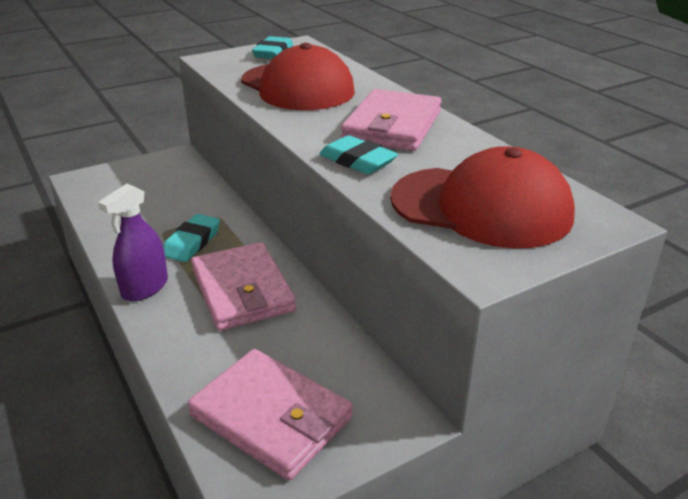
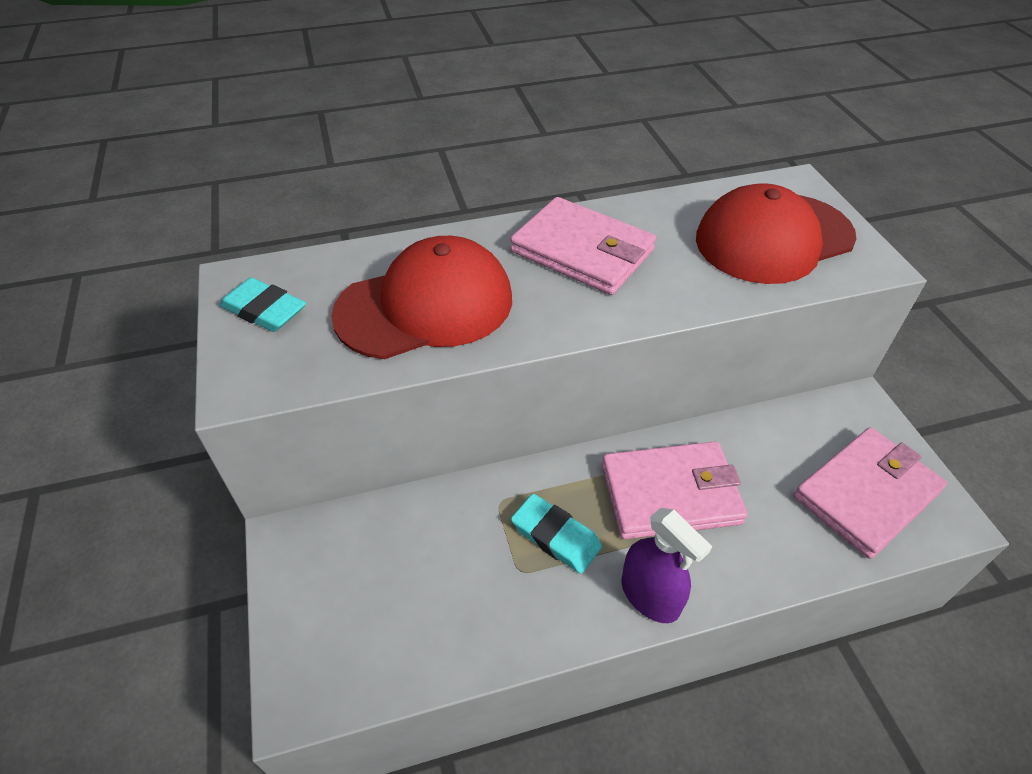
camera: 75 degrees left, 15 degrees up
turquoise eraser [319,135,398,174] -> none
red cap [390,146,575,248] -> red cap turned 150 degrees counterclockwise [696,183,856,284]

